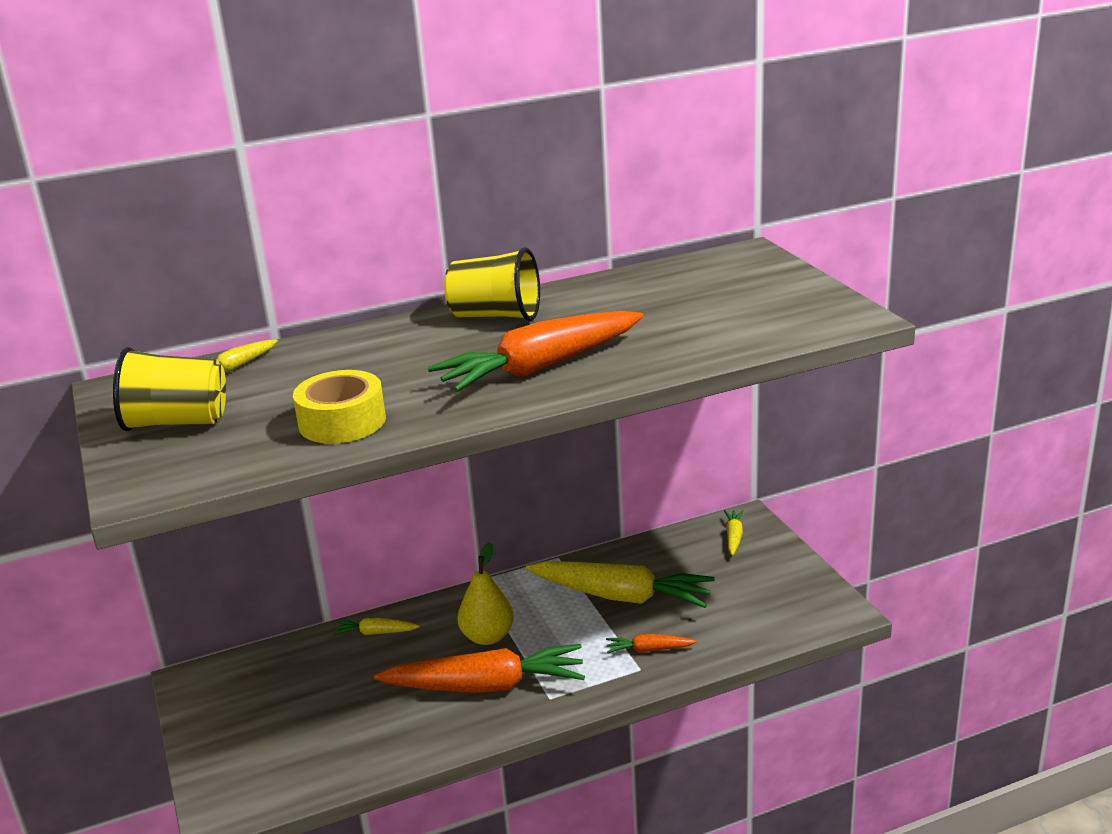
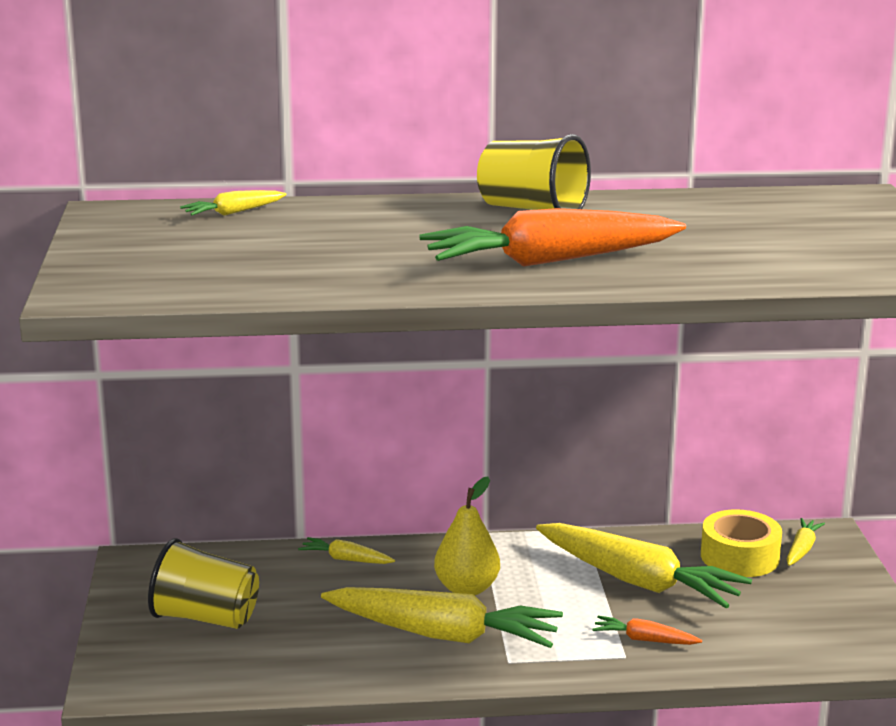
camera: 15 degrees right, 5 degrees down
yellow cup [113,347,226,431] -> yellow cup moved to [148,538,259,629]
yellow tape [293,370,386,444] -> yellow tape moved to [701,509,782,577]
orange carrot [374,644,585,693] -> yellow carrot [321,587,563,648]

